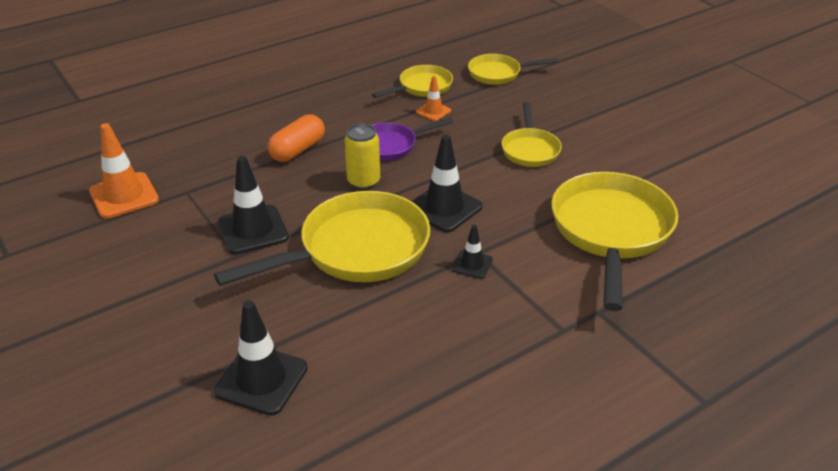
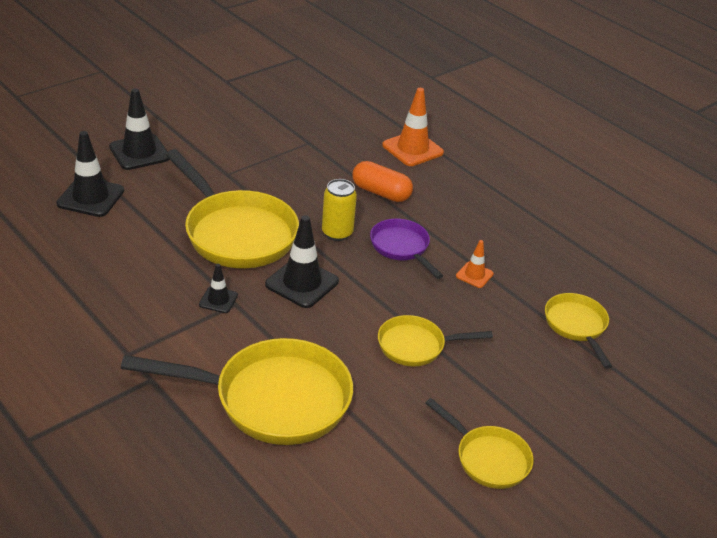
camera: 80 degrees right, 0 degrees up
orange traffic cone [89,123,159,219] -> orange traffic cone moved to [382,88,444,166]
black traffic cone [218,156,289,254] -> black traffic cone moved to [109,88,170,170]
yellow pan [372,65,453,98] -> yellow pan moved to [425,398,534,489]

